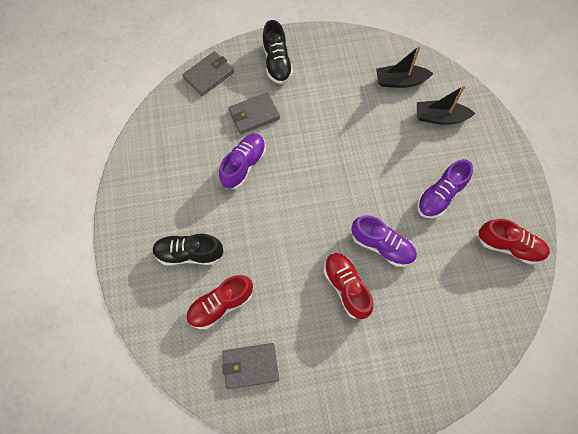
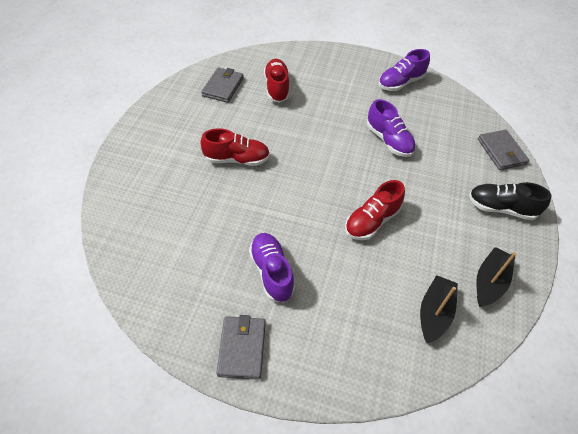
camera: 115 degrees right, 15 degrees down
black shoe [152,234,224,266] -> none
grey wallet [228,92,280,134] -> grey wallet moved to [216,315,266,380]
purple shoe [351,215,417,267] -> purple shoe moved to [378,49,430,91]
black boat [417,85,476,125] -> black boat moved to [476,247,516,307]
red shoe [478,219,550,265] -> red shoe moved to [345,180,405,240]

